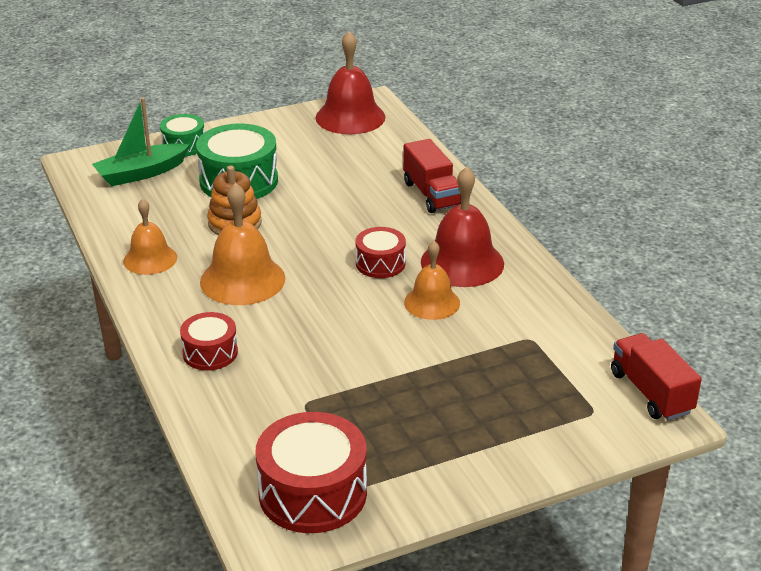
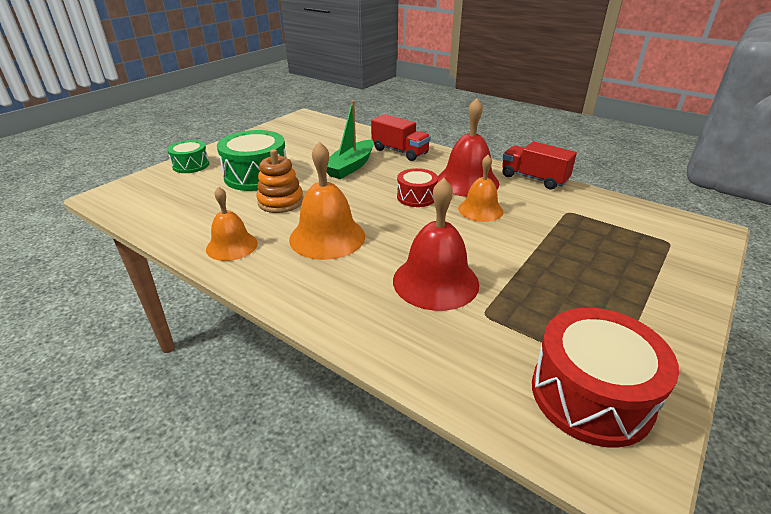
camera: 30 degrees left, 0 degrees up
green boat [92,98,190,186] -> green boat moved to [327,100,374,179]
red drum [180,312,238,370] -> none
red bell [316,31,385,134] -> red bell moved to [393,178,479,311]
red truck [611,333,702,421] -> red truck moved to [502,141,577,190]

